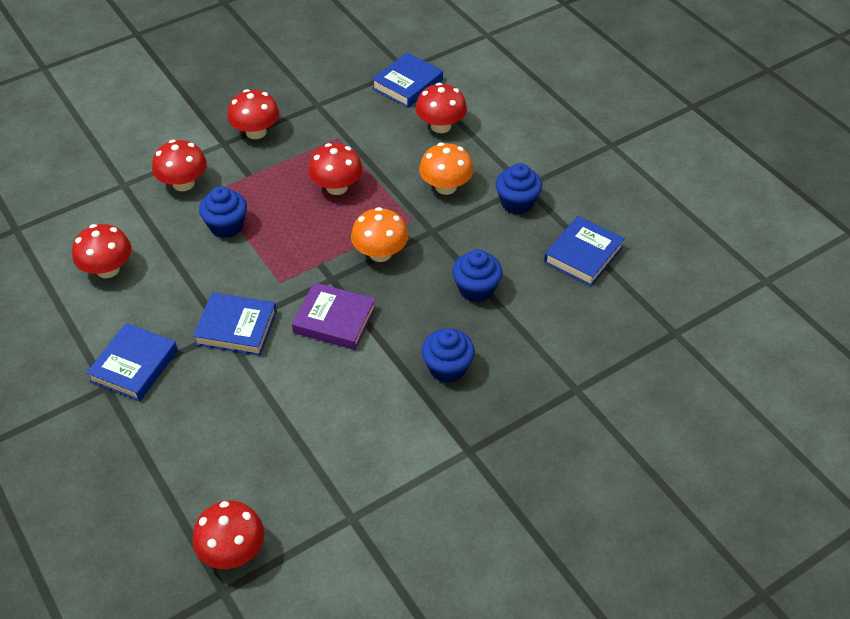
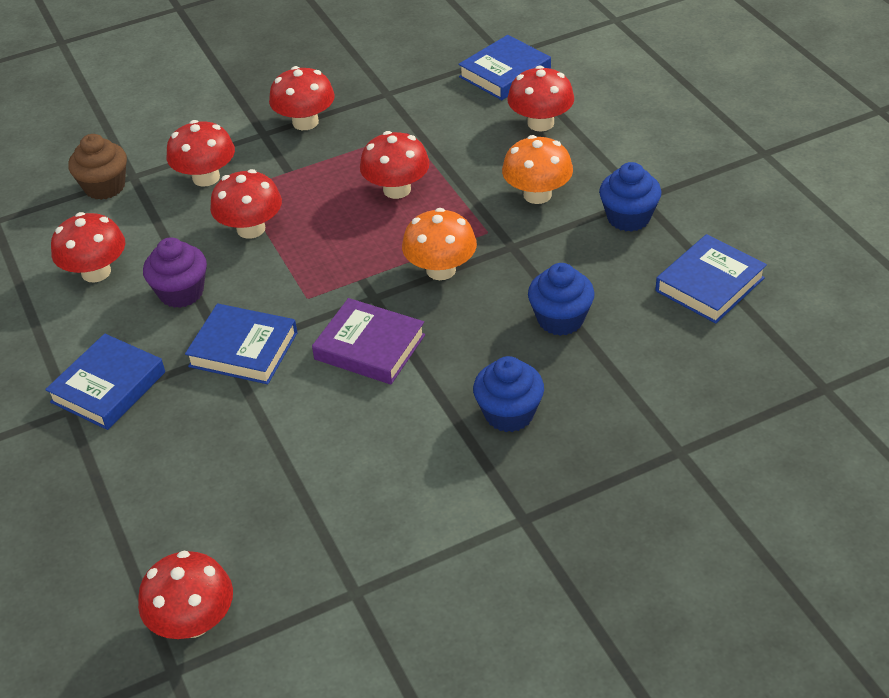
camera: 10 degrees right, 5 degrees down
blue cupcake [199,186,247,238] -> red mushroom [210,169,282,239]
none -> brown cupcake [68,134,127,200]
none -> purple cupcake [143,237,207,308]

